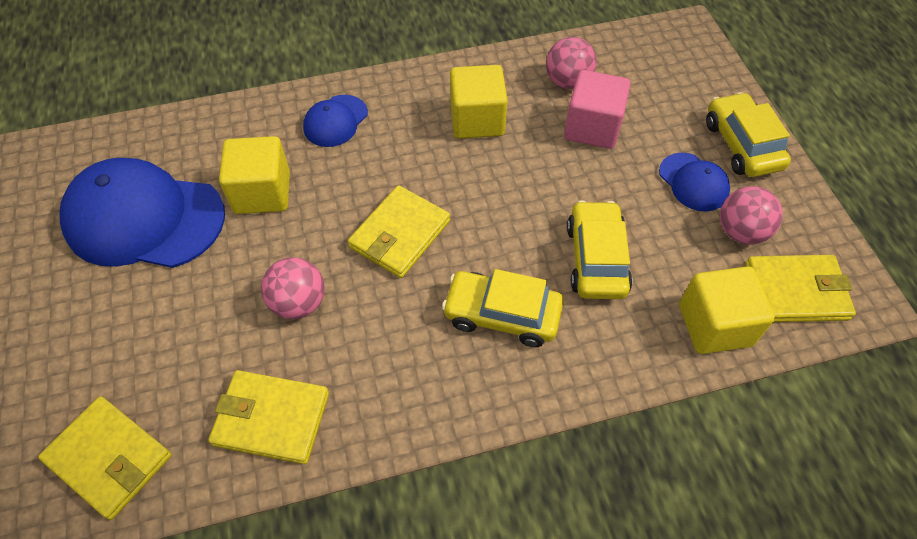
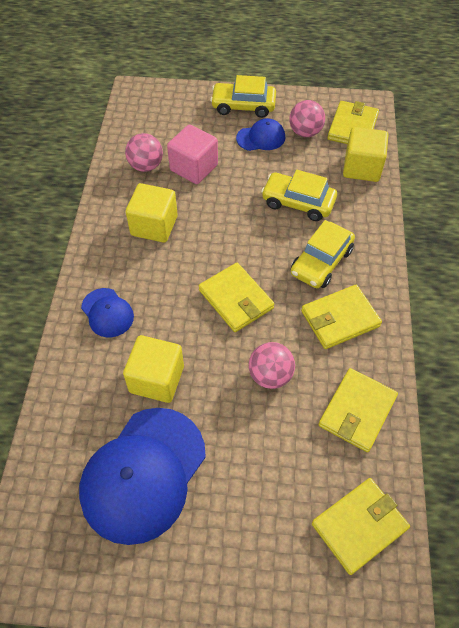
camera: 70 degrees left, 0 degrees up
none -> yellow wallet [301,285,382,349]

